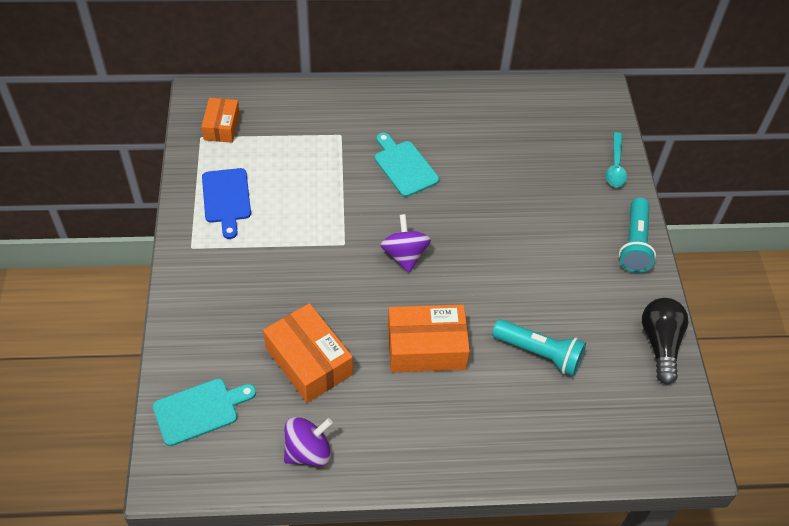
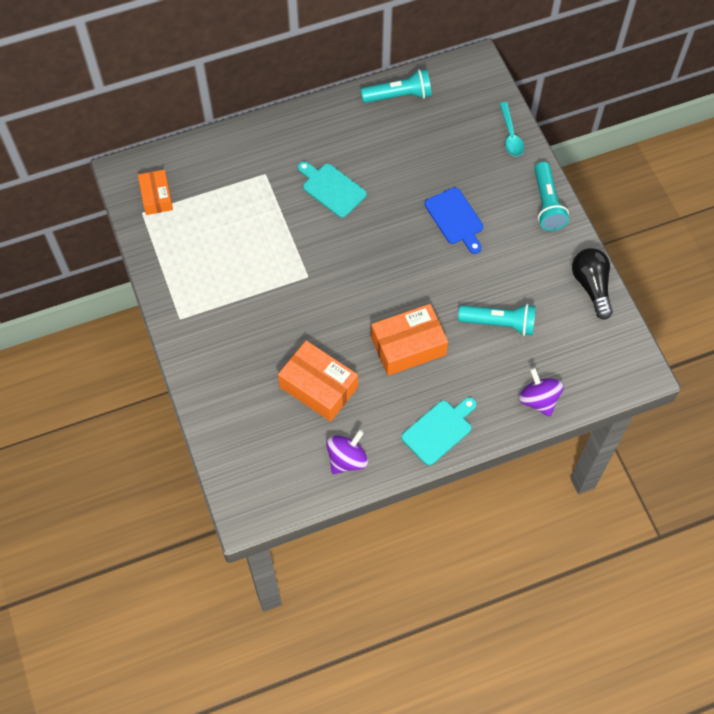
camera: 15 degrees left, 10 degrees up
turquoise cutting board [153,379,256,446] -> turquoise cutting board moved to [401,397,476,465]
blue cutting board [202,168,251,239] -> blue cutting board moved to [425,187,483,254]
purple spinning top [380,214,431,273] -> purple spinning top moved to [519,368,564,417]
none -> turquoise flashlight [361,69,431,103]

